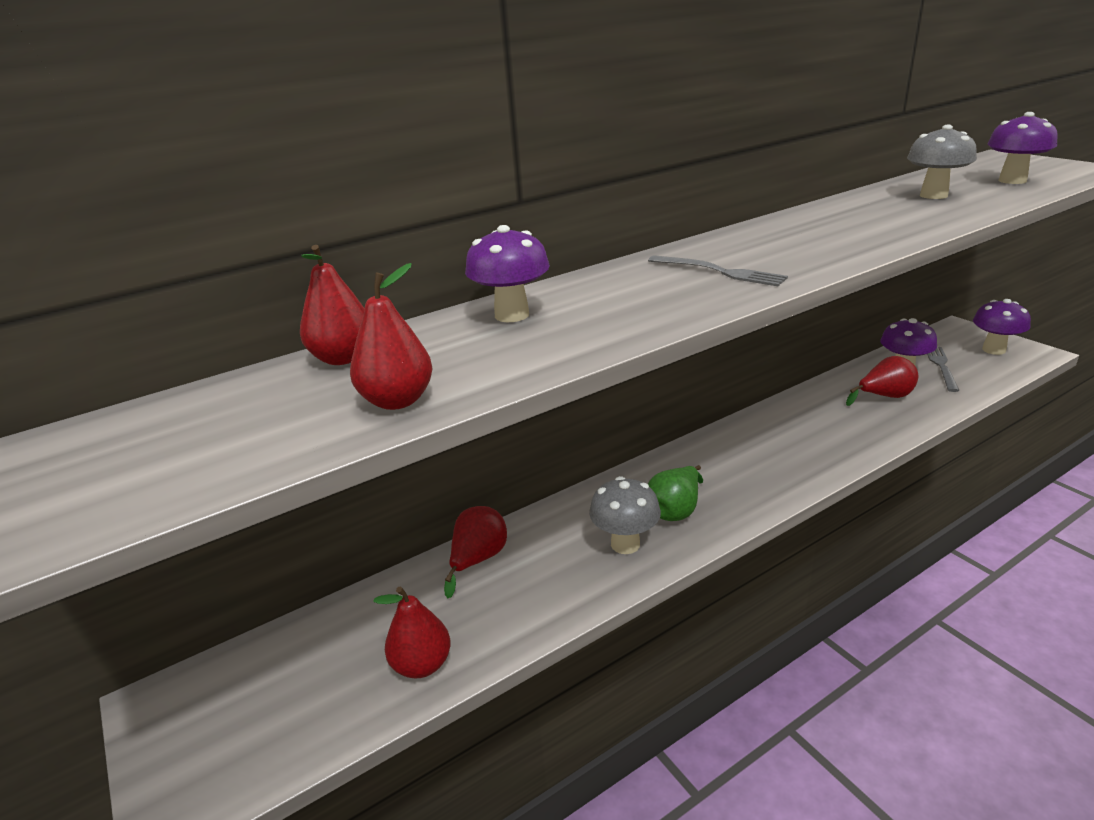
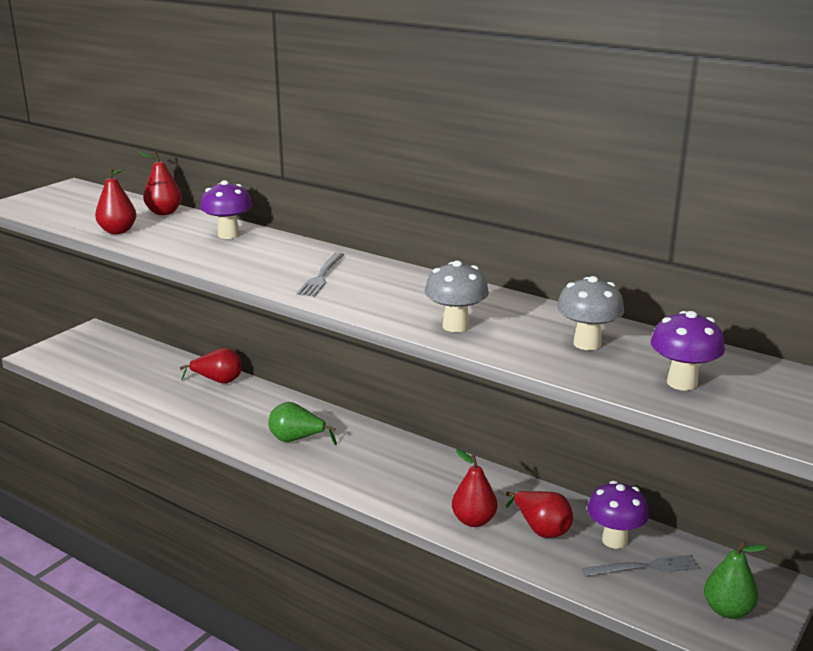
camera: 65 degrees right, 5 degrees down
red pear [373,587,451,678] -> red pear moved to [452,449,497,527]
grey mushroom [589,476,661,554] -> grey mushroom moved to [425,261,489,332]
purple mushroom [973,299,1031,355] -> green pear [704,540,768,619]

